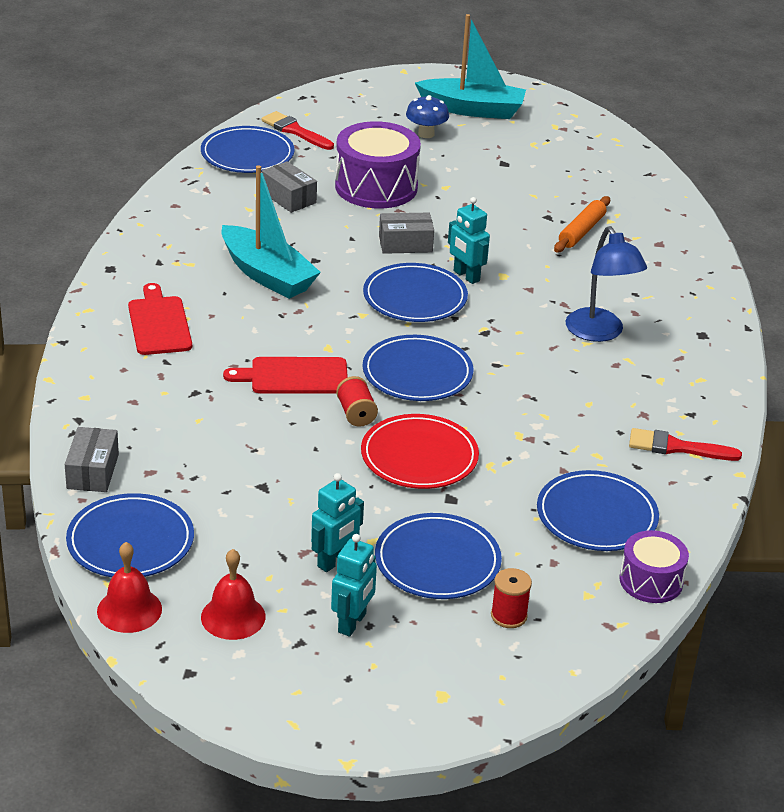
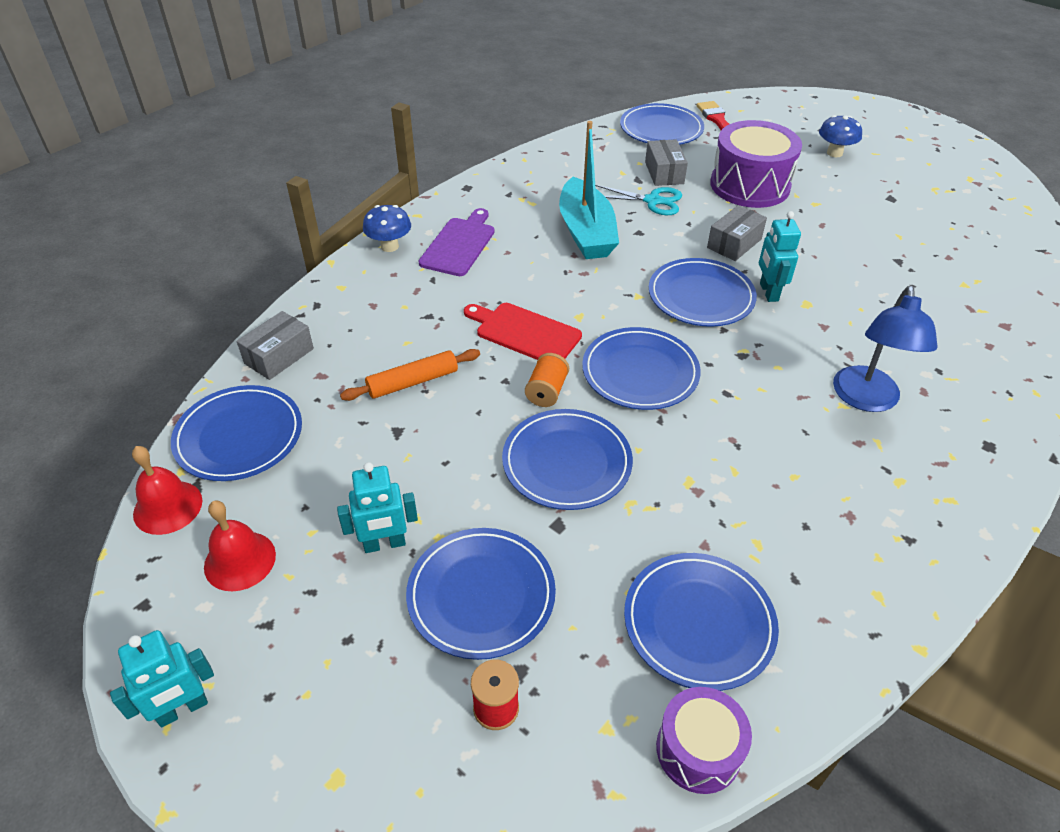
camera: 35 degrees right, 10 degrees up
red cutting board [128,283,192,355] -> purple cutting board [419,208,495,276]
turquoise robot [331,534,377,637] -> turquoise robot moved to [110,630,214,728]
red spool [336,376,378,427] -> orange spool [525,353,569,407]
red plate [361,414,479,489] -> blue plate [502,409,633,510]
grey box [379,213,434,254] -> grey box turned 75 degrees counterclockwise [707,205,767,261]
turquoise boat [415,14,526,119] -> none
orange rolling pin [554,196,610,252] -> orange rolling pin moved to [340,349,480,401]
red brush [629,428,742,461] -> none
none -> blue mushroom [363,205,411,252]
none -> turquoise scissors [595,185,682,215]

